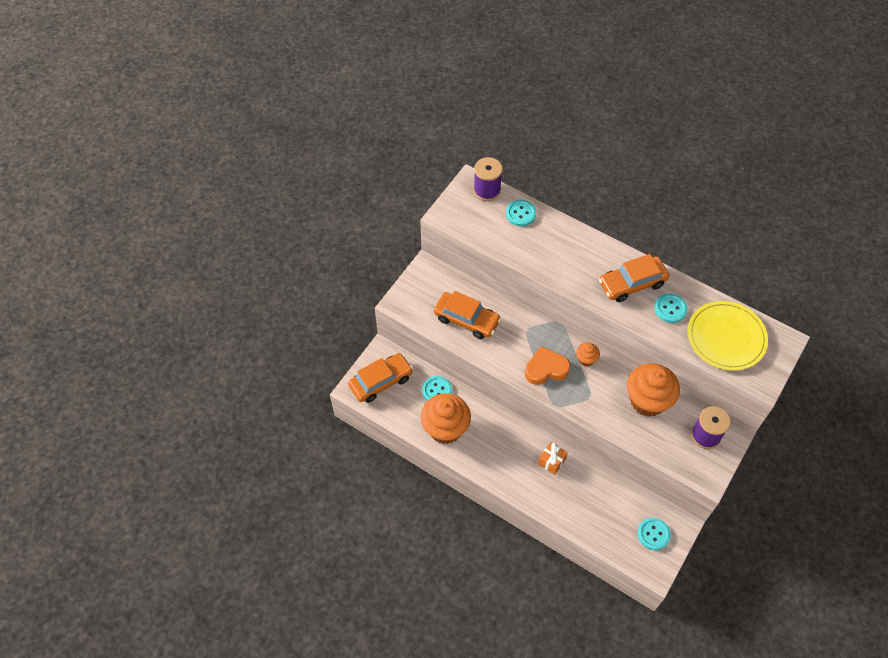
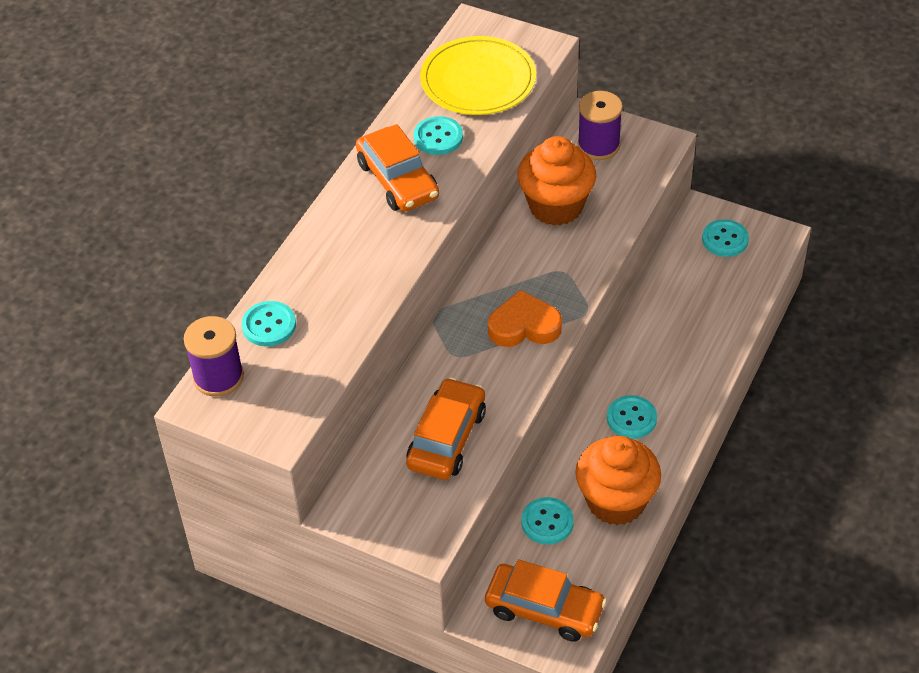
camera: 95 degrees left, 10 degrees down
orange car [348,353,413,403] -> orange car turned 150 degrees clockwise [485,559,607,642]
orange heart [525,346,570,385] -> orange heart turned 105 degrees clockwise [488,290,562,347]
orange gift [538,442,568,475] -> none
orange cupcake [576,342,600,367] -> none
none -> turquoise button [607,395,657,439]

